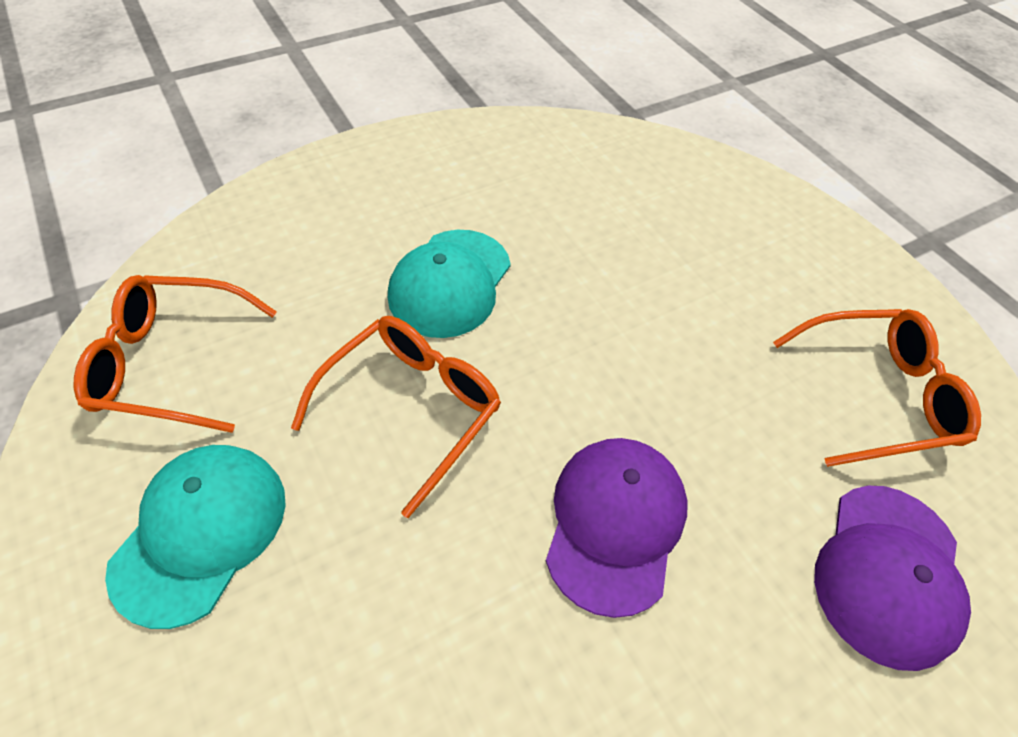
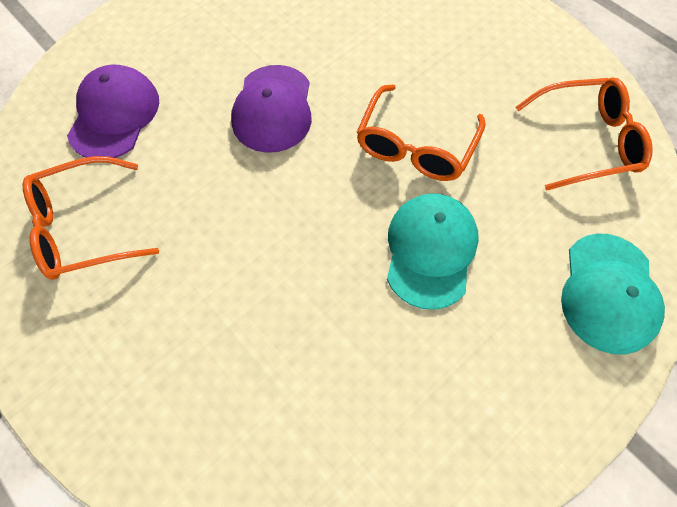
camera: 170 degrees right, 10 degrees up
turquoise cap [105,445,286,629] -> turquoise cap moved to [561,234,665,355]

